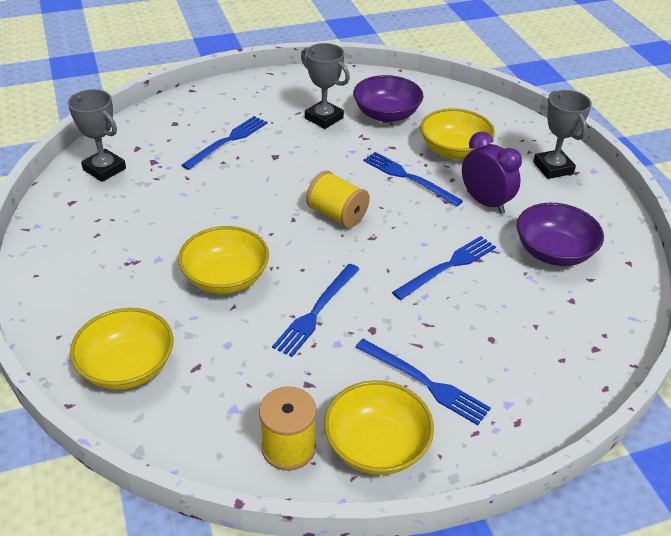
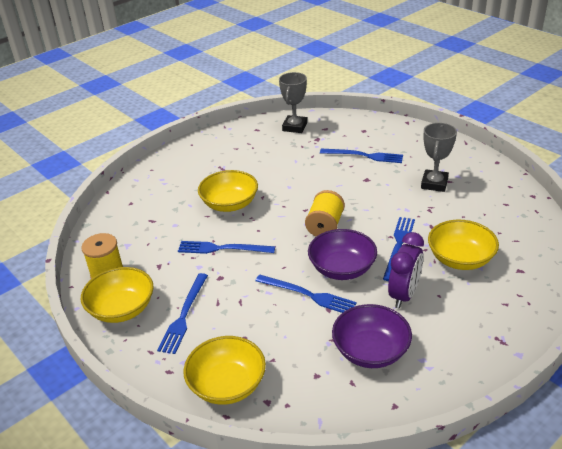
camera: 70 degrees right, 5 degrees down
yellow bowl [70,308,173,390] -> yellow bowl moved to [183,336,266,405]
purple bowl [353,75,423,123] -> purple bowl moved to [308,229,377,280]
grey trophy [533,90,592,179] -> none

